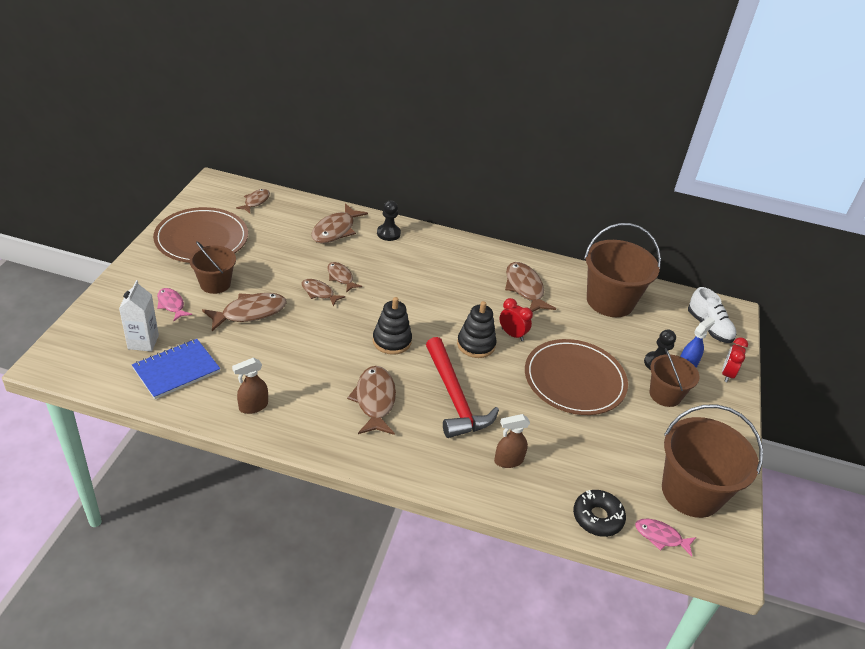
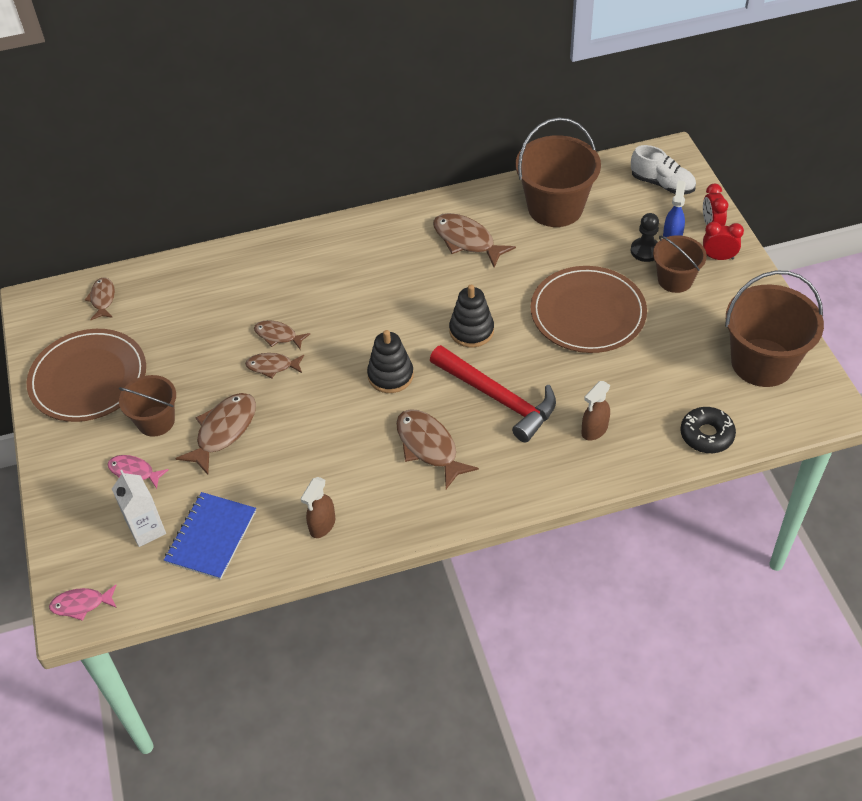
camera: 25 degrees left, 10 degrees up
brown fish [311,203,368,243] -> none
black pawn [377,201,401,241] -> none
red clock [500,298,533,341] -> red clock moved to [703,222,744,260]
pink fish [635,519,696,557] -> pink fish moved to [49,585,116,621]

